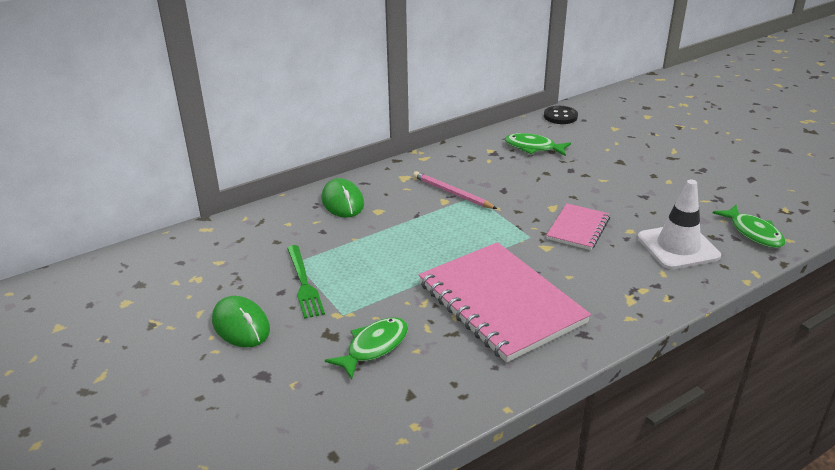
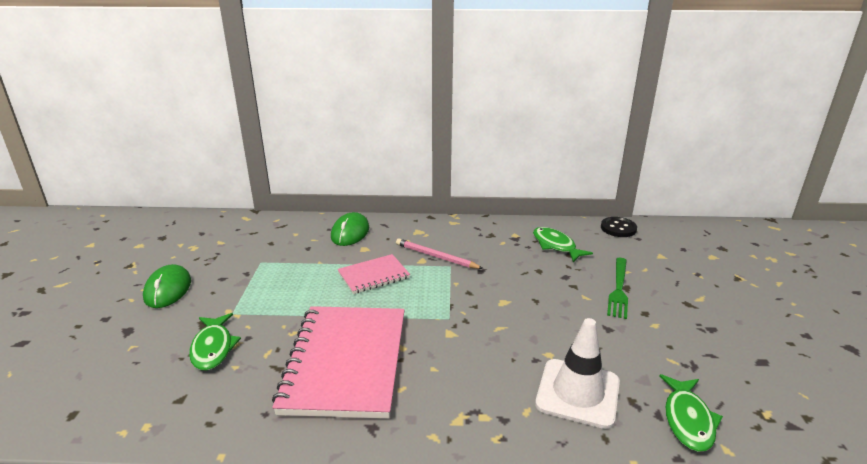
camera: 35 degrees right, 5 degrees down
green fork [287,245,325,319] -> green fork moved to [607,258,628,319]
green fish [325,318,408,380] -> green fish turned 90 degrees clockwise [189,313,241,371]
pink pencil [413,171,497,209] -> pink pencil turned 45 degrees counterclockwise [396,238,484,269]
pink notebook [546,203,610,250] -> pink notebook moved to [337,254,410,294]

